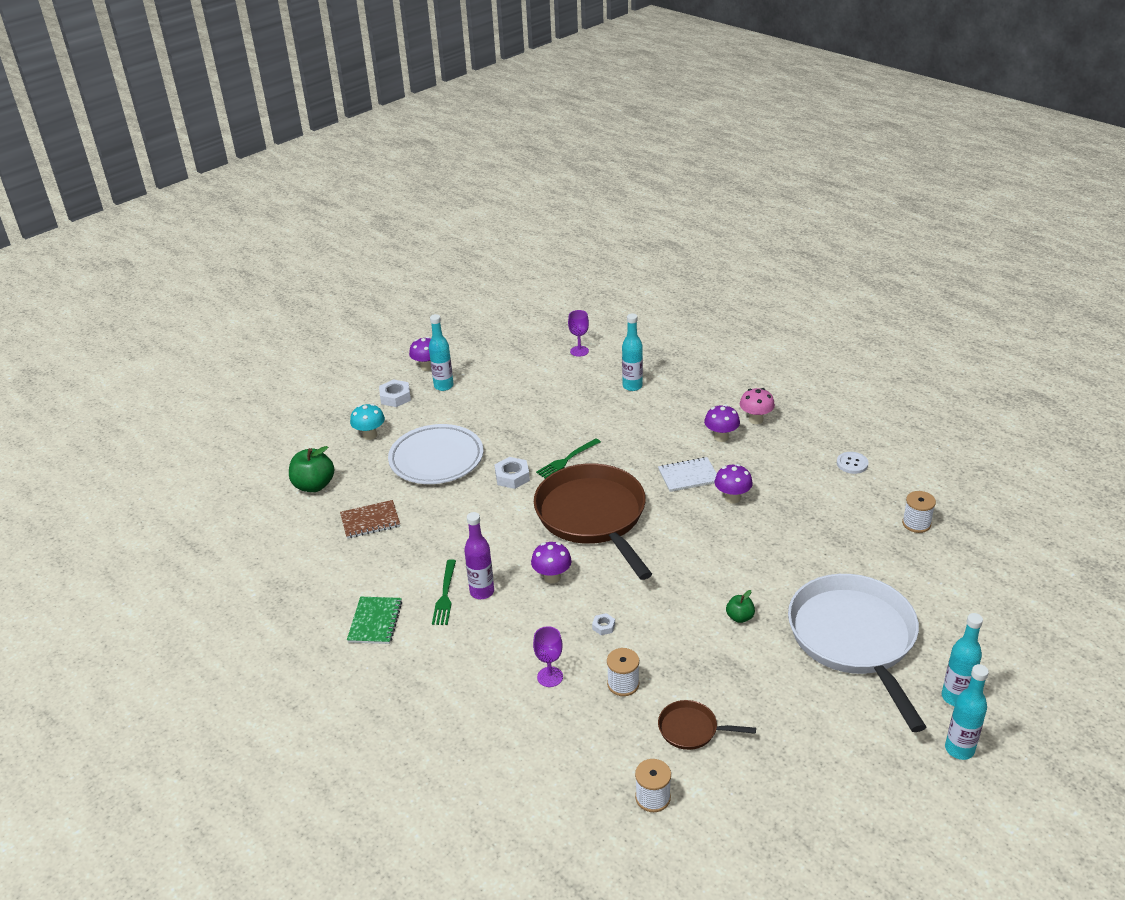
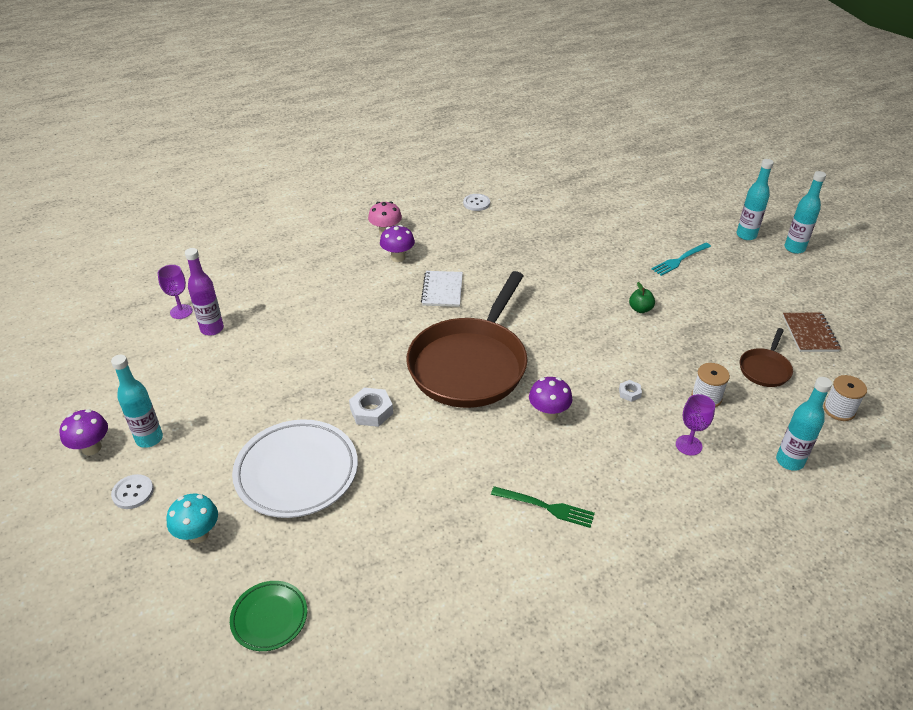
camera: 75 degrees left, 5 degrees up
green apple [289,446,334,492] -> green plate [230,581,307,651]
brown notebook [340,500,400,539] -> brown notebook moved to [783,313,841,352]
green notebook [347,597,402,644] -> none
white nut [379,379,411,407] -> white button [111,474,154,509]
purple bottle [464,512,494,599] -> purple bottle moved to [185,248,224,336]
brown pan [534,463,652,580] -> brown pan turned 60 degrees counterclockwise [406,271,528,408]
green fork [536,438,601,478] -> none
turquoise bottle [622,314,643,391] -> turquoise bottle moved to [776,377,832,471]
purple mushroom [715,464,753,504] -> none
white pan [788,574,926,732] -> turquoise fork [652,243,711,276]
white spool [902,491,936,533] -> none

